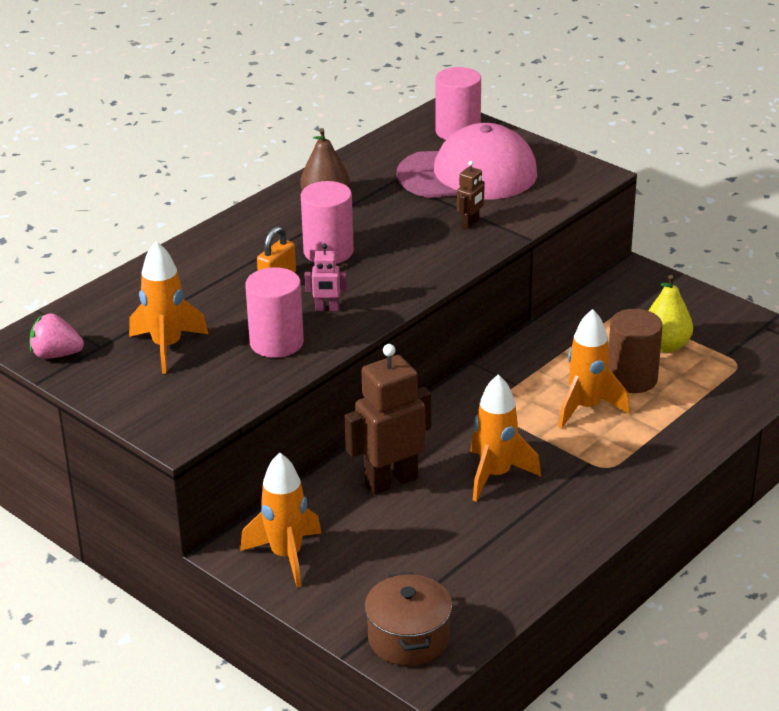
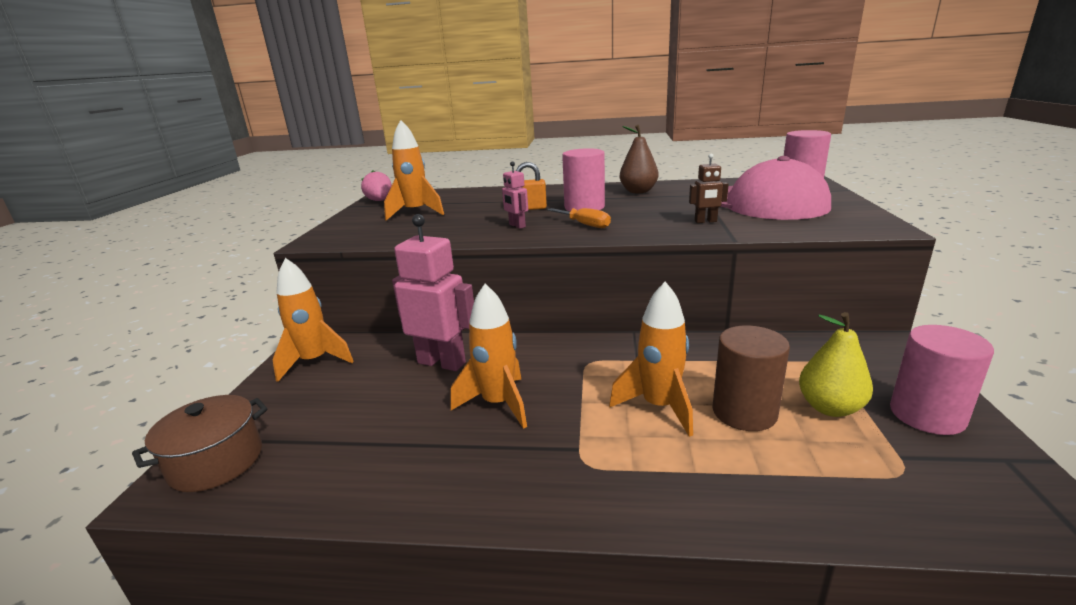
camera: 55 degrees right, 10 degrees down
pink cylinder [245,267,304,358] -> pink cylinder moved to [890,325,994,435]
brown robot [345,344,431,495] -> pink robot [392,214,474,371]
none -> orange screwdriver [547,208,611,228]

